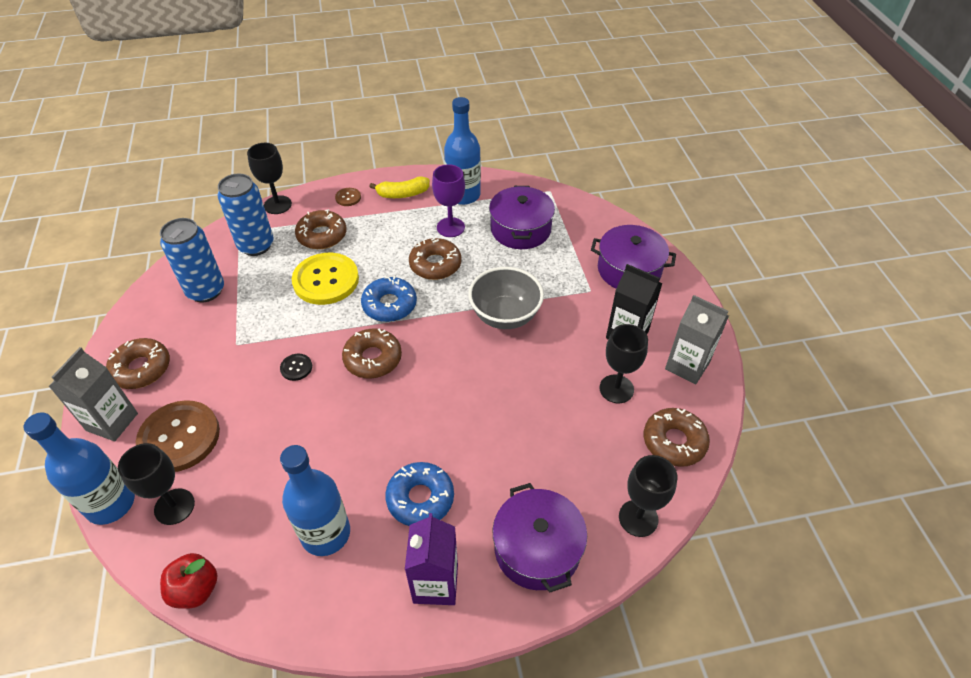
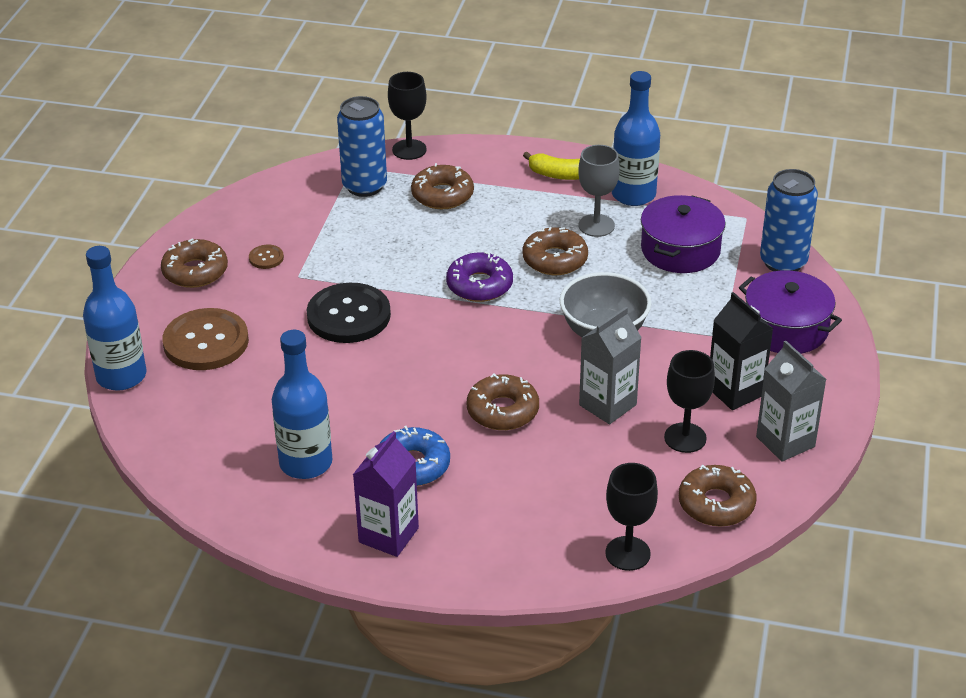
camera: 25 degrees right, 10 degrees down
grey carton [49,347,138,442] -> grey carton moved to [579,307,642,424]
black goblet [118,443,195,525] -> none
blue can [160,218,224,303] -> blue can moved to [760,169,818,271]
red apple [160,553,217,609] -> none
black button [280,354,312,381] -> black button [307,283,391,343], size x2.30
yellow button [292,253,359,305] -> none
brown button [335,188,361,206] -> brown button moved to [249,245,284,269]
brown donut [342,329,402,379] -> brown donut moved to [467,373,539,430]
blue donut [361,276,417,322] -> purple donut [446,251,513,302]
purple goblet [432,164,465,237] -> grey goblet [578,145,620,237]
purple pot [493,483,587,593] -> none

